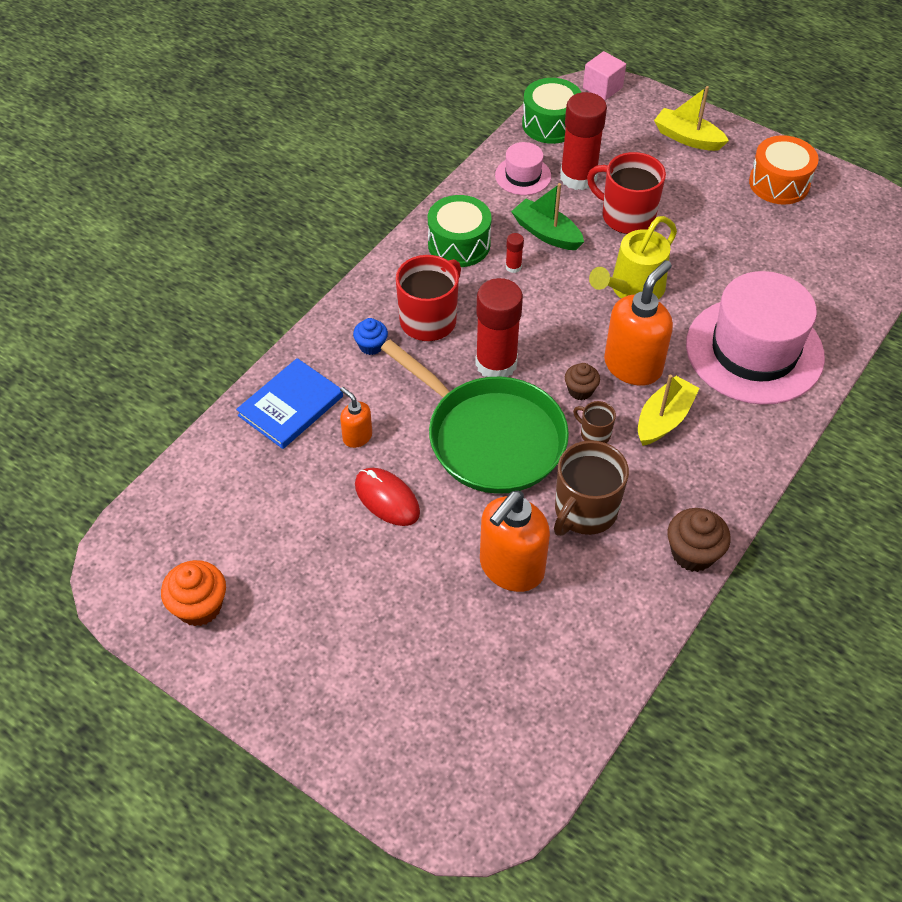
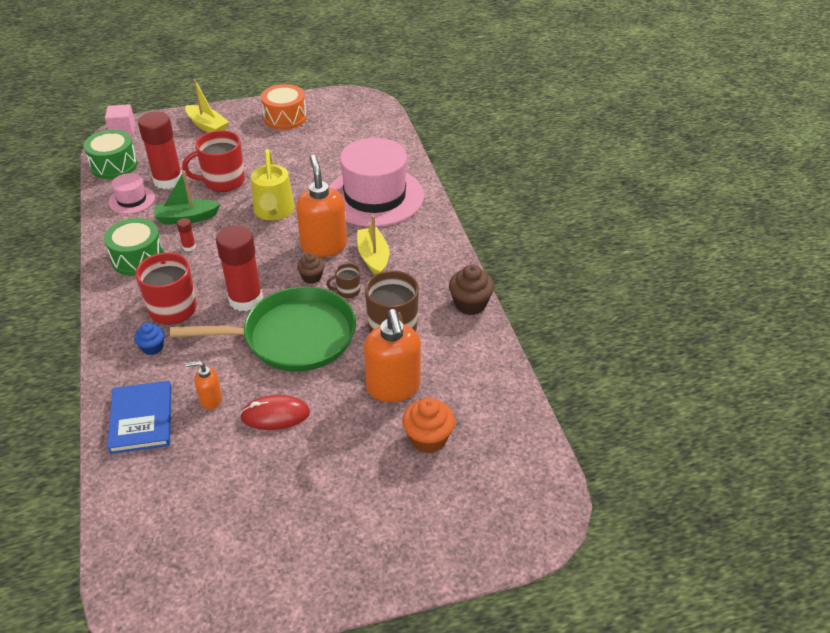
camera: 50 degrees left, 10 degrees down
orange cupcake [161,560,226,626] -> orange cupcake moved to [402,397,455,453]
yellow boat [654,86,729,151] -> yellow boat turned 120 degrees counterclockwise [185,79,229,132]

